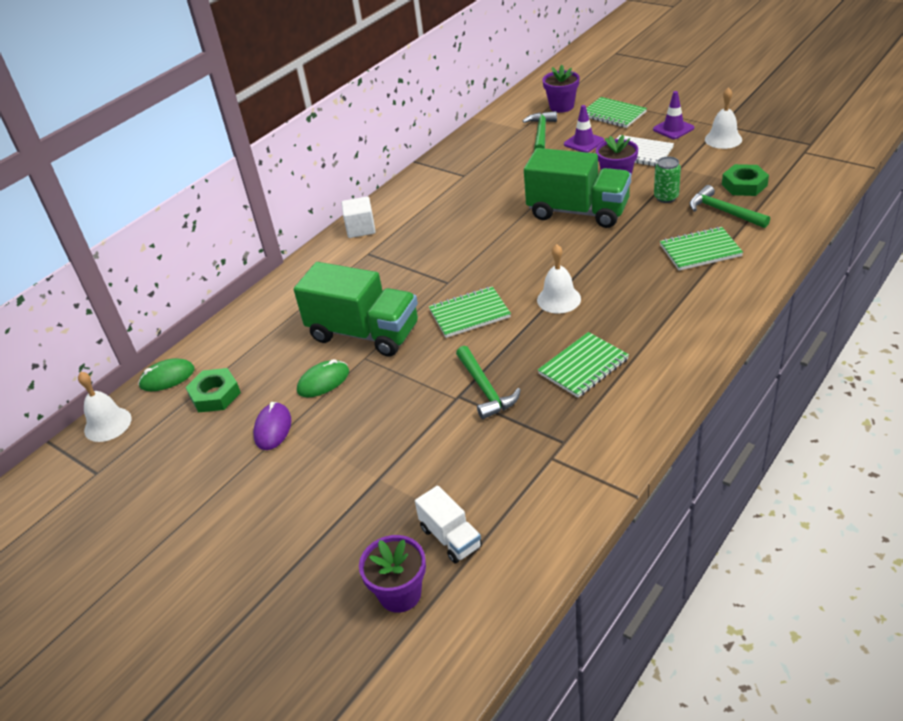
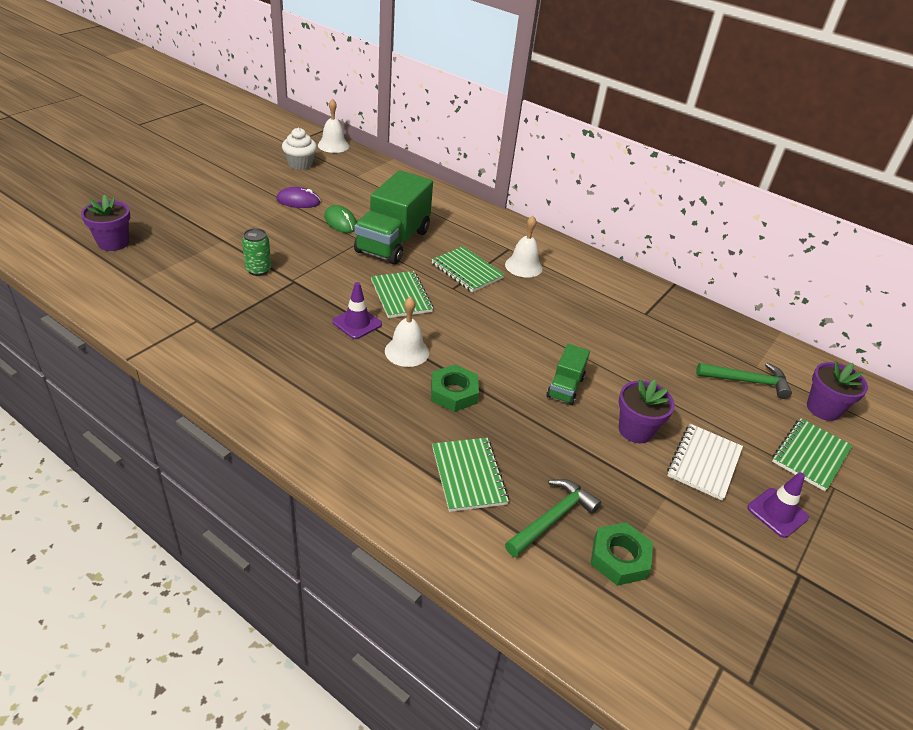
camera: 80 degrees right, 0 degrees up
green mouse [138,358,195,391] -> none
green nut [185,368,241,412] -> green nut moved to [431,364,479,412]
white cube [342,196,376,238] -> none
white truck [415,486,482,564] -> none
green hammer [456,346,521,419] -> none
green truck [524,148,631,228] -> green truck [546,344,590,405], size x0.50
green notebook [538,332,629,398] -> green notebook moved to [432,246,505,292]
purple traffic cone [564,105,604,153] -> purple traffic cone moved to [332,282,382,339]
green can [654,157,681,203] -> green can moved to [242,228,271,276]
white bell [705,87,742,149] -> white bell moved to [505,216,543,278]
none -> white cupcake [282,128,317,170]

